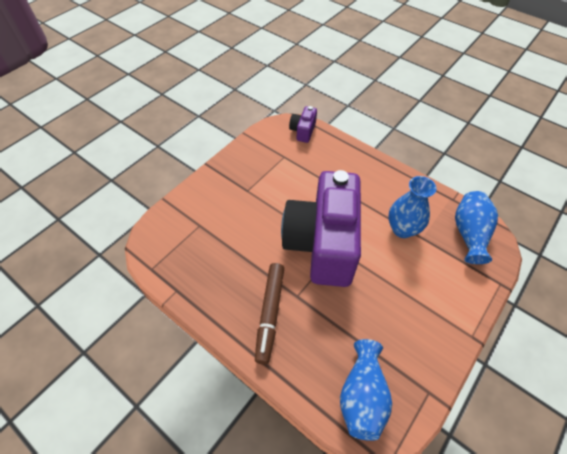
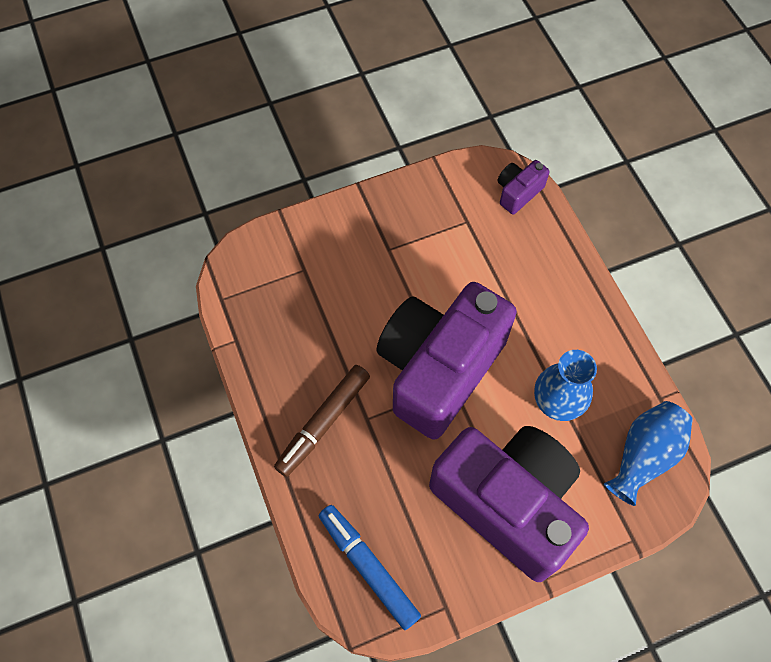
camera: 30 degrees right, 10 degrees up
blue vase [340,339,392,441] -> blue marker [319,505,421,630]
none -> purple camera [429,426,589,582]

